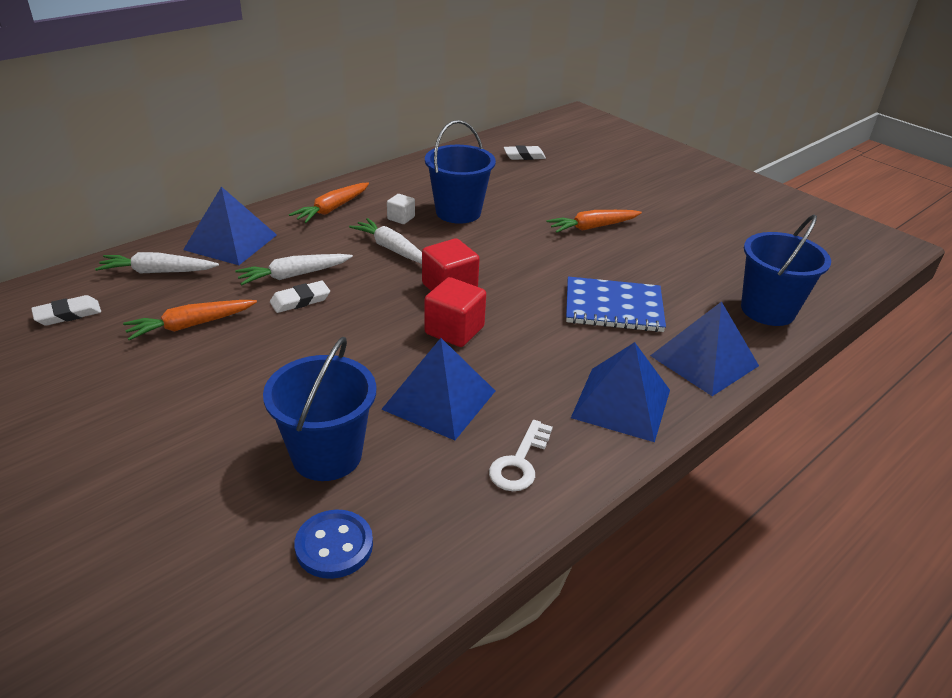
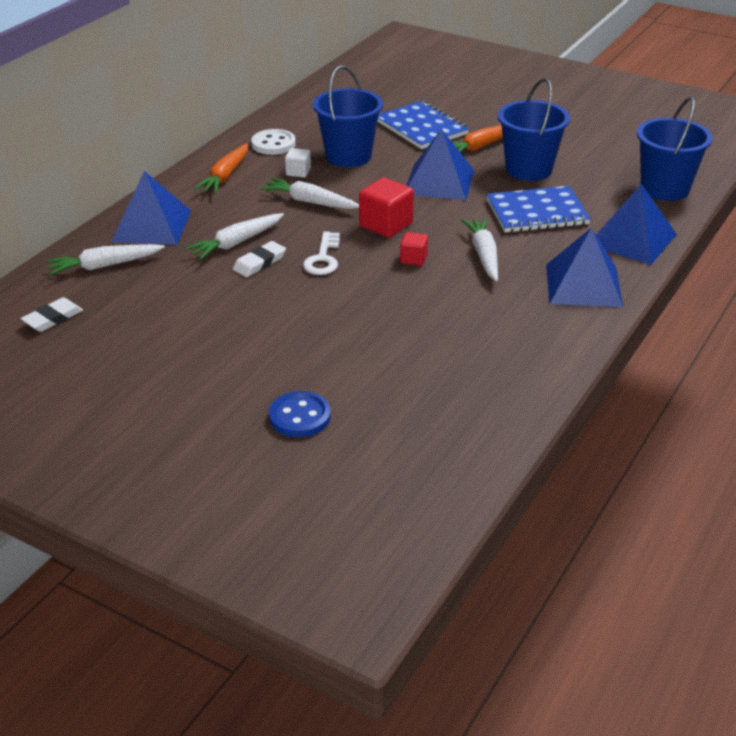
camera: 15 degrees left, 0 degrees up
orange carrot [123,300,257,340] -> none
blue bucket [263,337,376,481] -> blue bucket moved to [498,78,570,181]
blue button [295,510,373,579] -> blue button moved to [269,391,331,437]
blue pyramid [381,338,495,440] -> blue pyramid moved to [406,129,474,200]
red cube [424,277,486,347] -> red cube [400,232,428,266], size x0.56
white key [489,420,553,491] -> white key moved to [303,231,340,275]
white eraser [504,145,546,160] -> none
none -> white button [251,129,296,155]
none -> blue notebook [377,101,469,149]
none -> white carrot [461,218,498,281]

